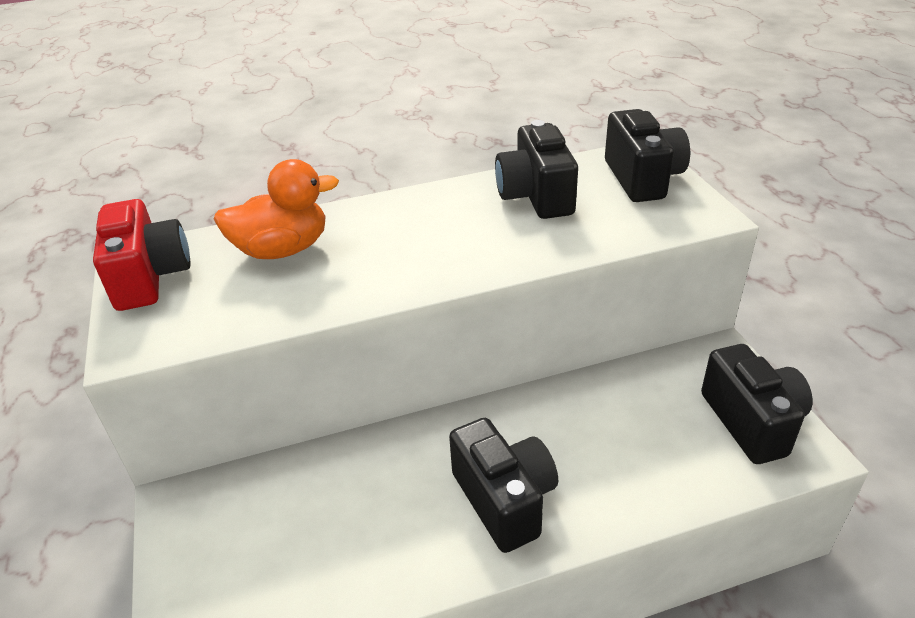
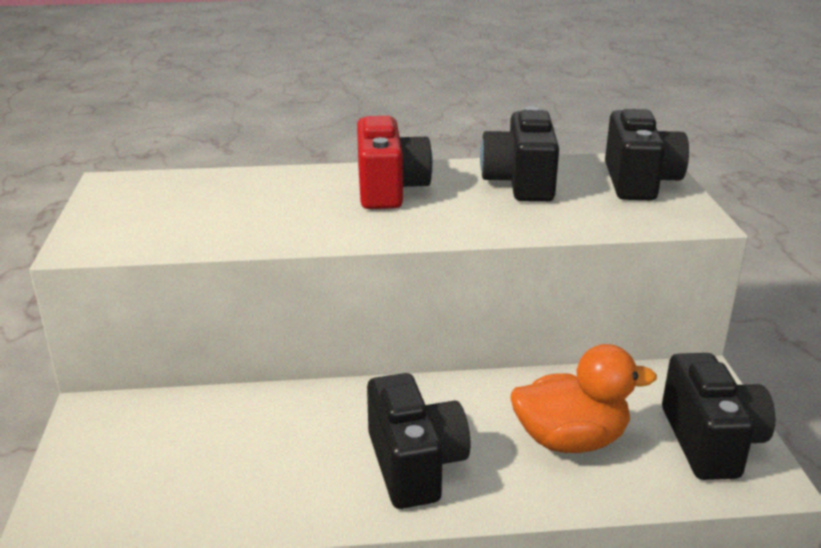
camera: 10 degrees right, 10 degrees down
red camera [93,199,191,311] -> red camera moved to [357,116,433,209]
orange duck [214,159,339,259] -> orange duck moved to [511,344,657,453]

